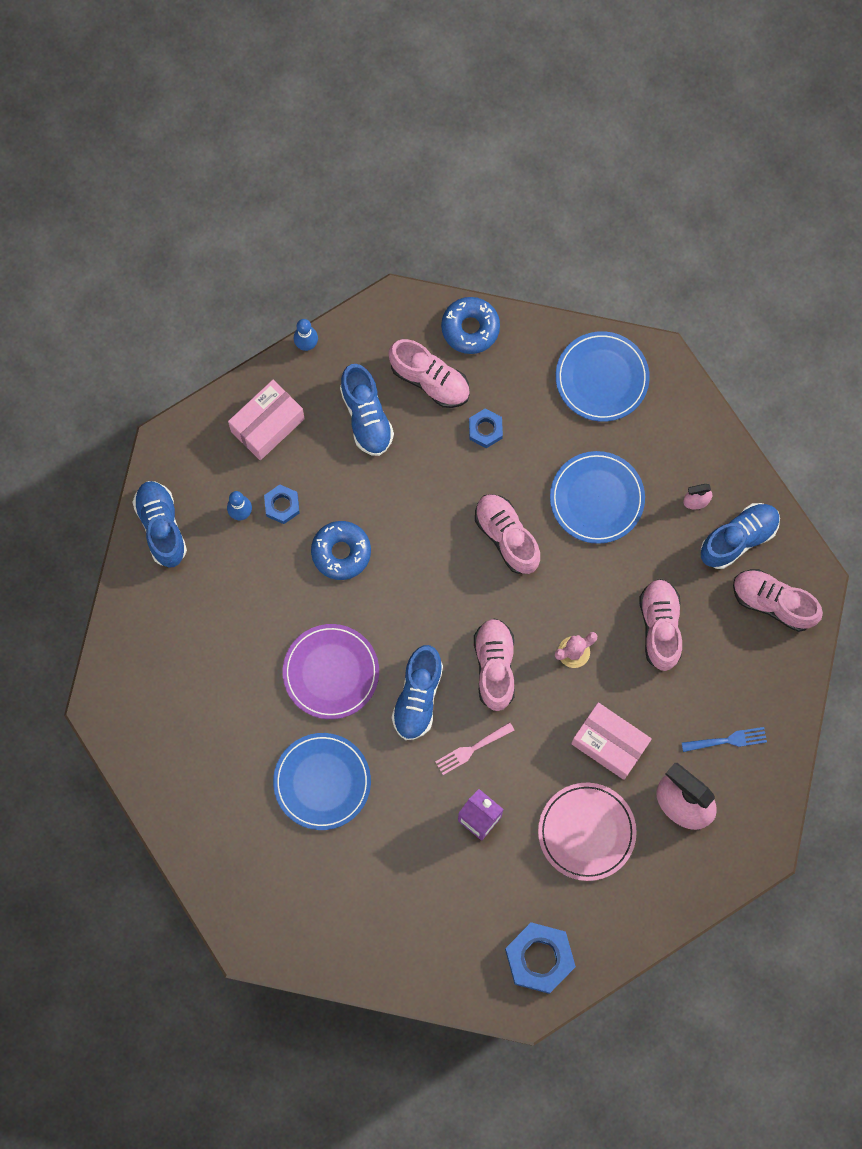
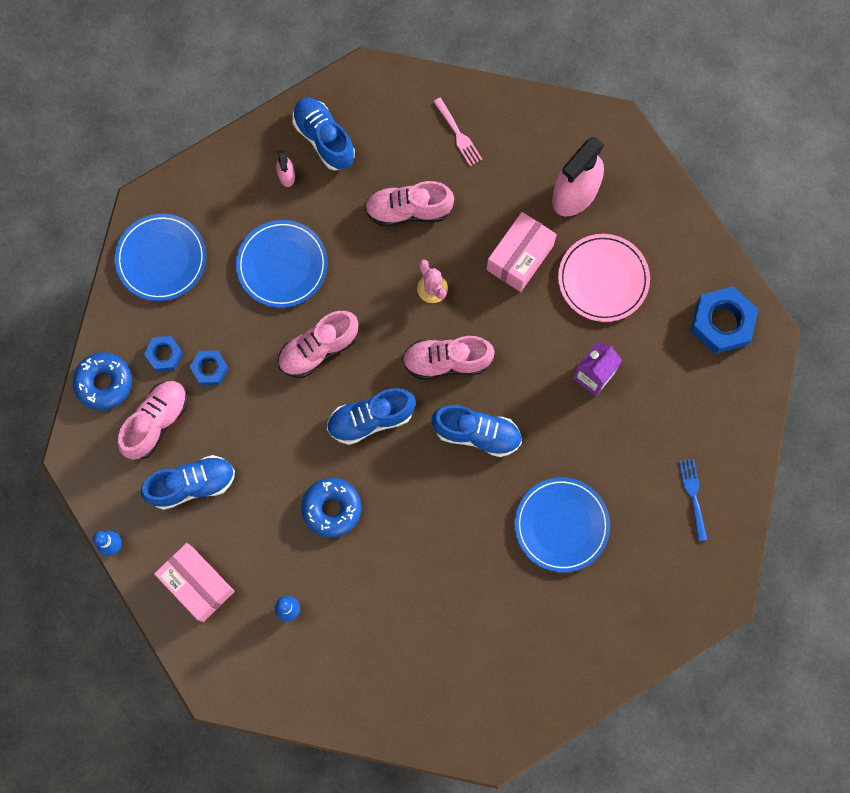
camera: 90 degrees left, 0 degrees up
blue shoe [132,481,187,568] -> blue shoe moved to [327,388,416,445]
blue nut [264,485,300,524] -> blue nut moved to [144,336,184,372]
purple plate [283,624,379,719] -> none
pink fork [435,722,514,775] -> pink fork moved to [433,98,482,166]
blue fork [682,727,767,752] -> blue fork moved to [679,459,707,541]
pink shoe [733,569,823,632] -> none

